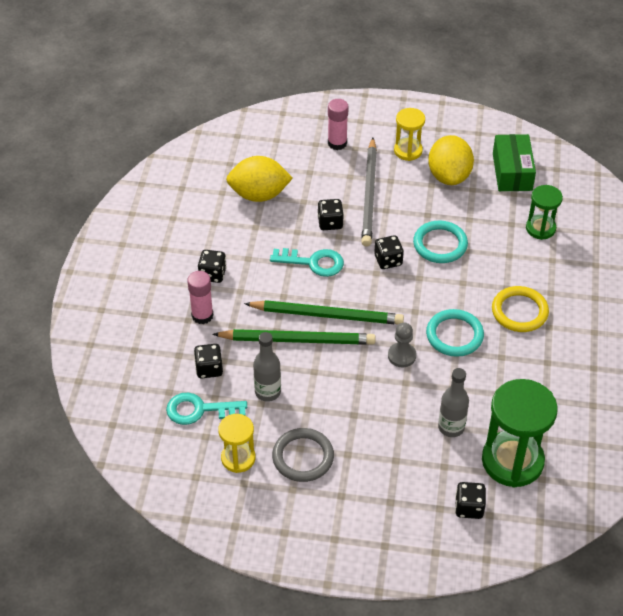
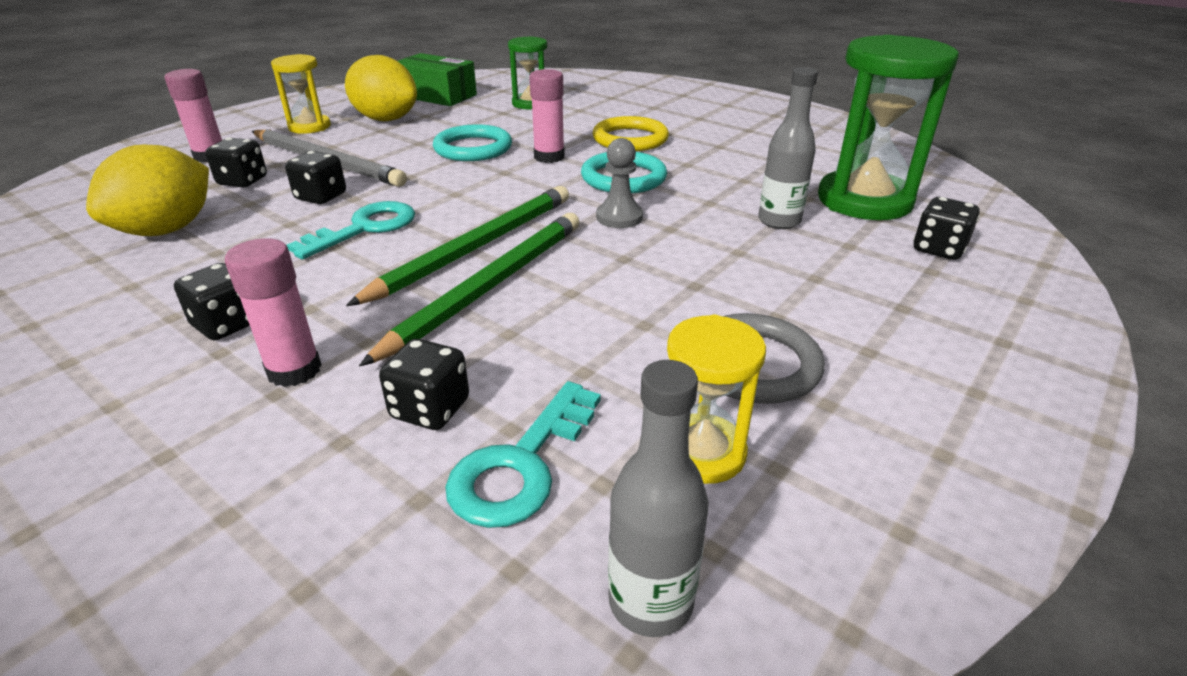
camera: 60 degrees left, 15 degrees down
grey bottle [253,332,281,402] -> grey bottle moved to [608,360,708,637]
black dice [374,235,404,269] -> black dice moved to [205,138,267,187]
none -> pink glue stick [529,69,565,163]

